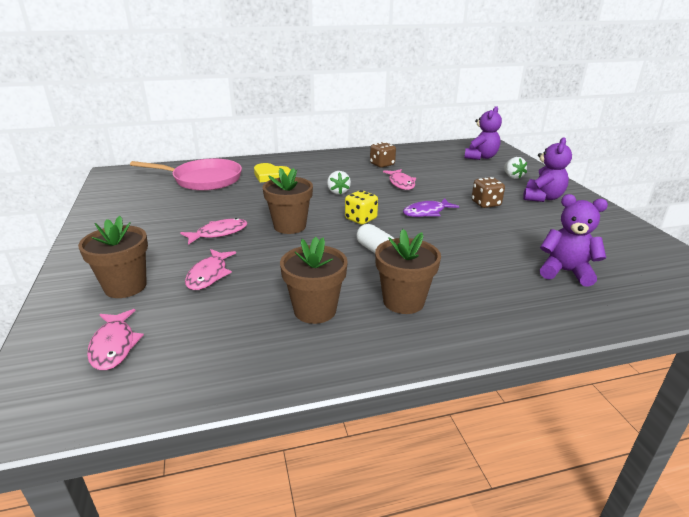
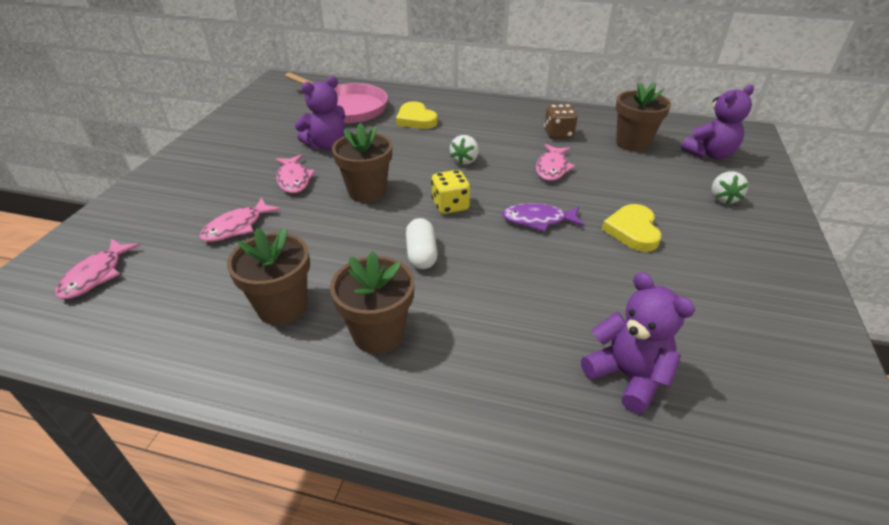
camera: 30 degrees right, 10 degrees up
brown flower pot [78,216,148,298] -> brown flower pot moved to [616,82,671,152]
pink fish [180,218,247,245] -> pink fish turned 75 degrees clockwise [275,154,316,193]
brown dice [472,177,505,208] -> yellow heart [602,204,661,252]
purple teddy bear [523,137,572,202] -> purple teddy bear moved to [295,76,345,150]

